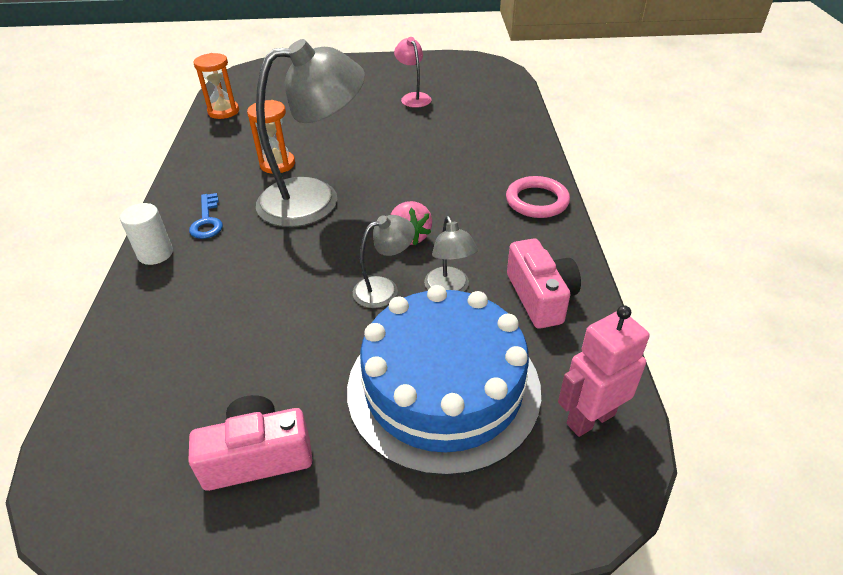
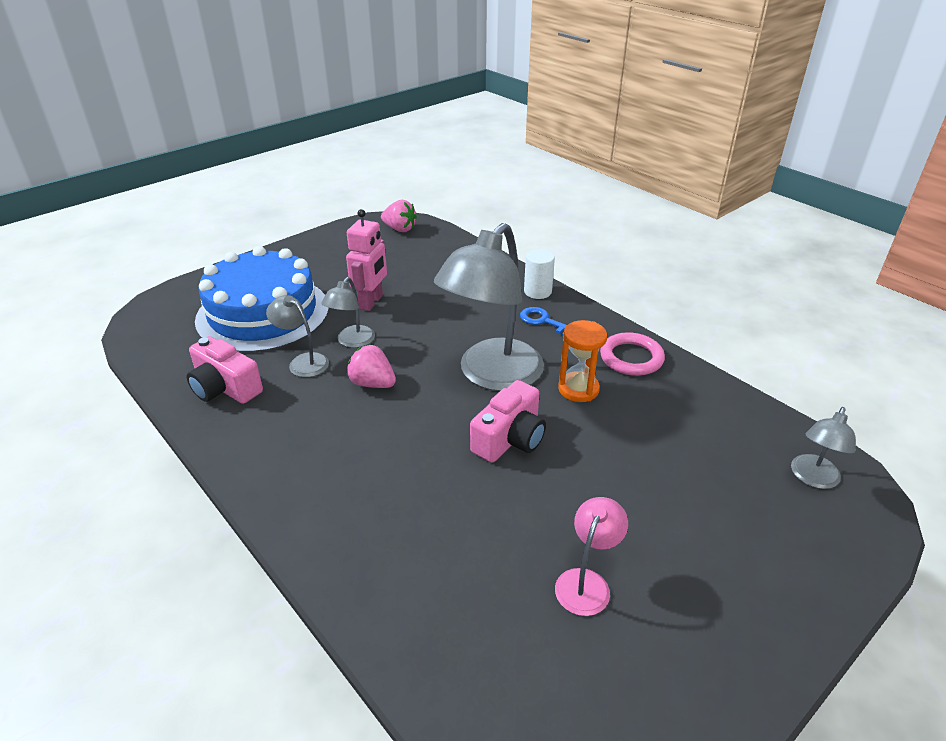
camera: 140 degrees right, 5 degrees down
pink camera [188,395,312,491] -> pink camera moved to [470,380,546,463]
orange hourglass [193,53,239,119] -> none
pink lamp [394,37,431,108] -> pink lamp turned 90 degrees counterclockwise [555,497,628,616]
pink ring [506,176,570,218] -> pink ring moved to [600,332,665,376]
pink robot [558,305,649,437] -> pink robot moved to [346,209,387,311]
none -> pink strawberry [381,200,417,232]
none -> grey lamp [791,407,856,489]

